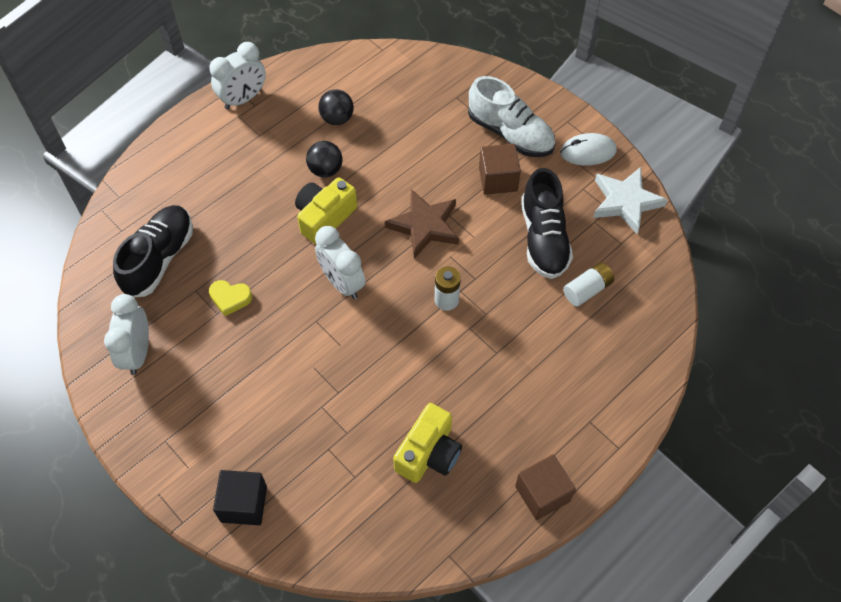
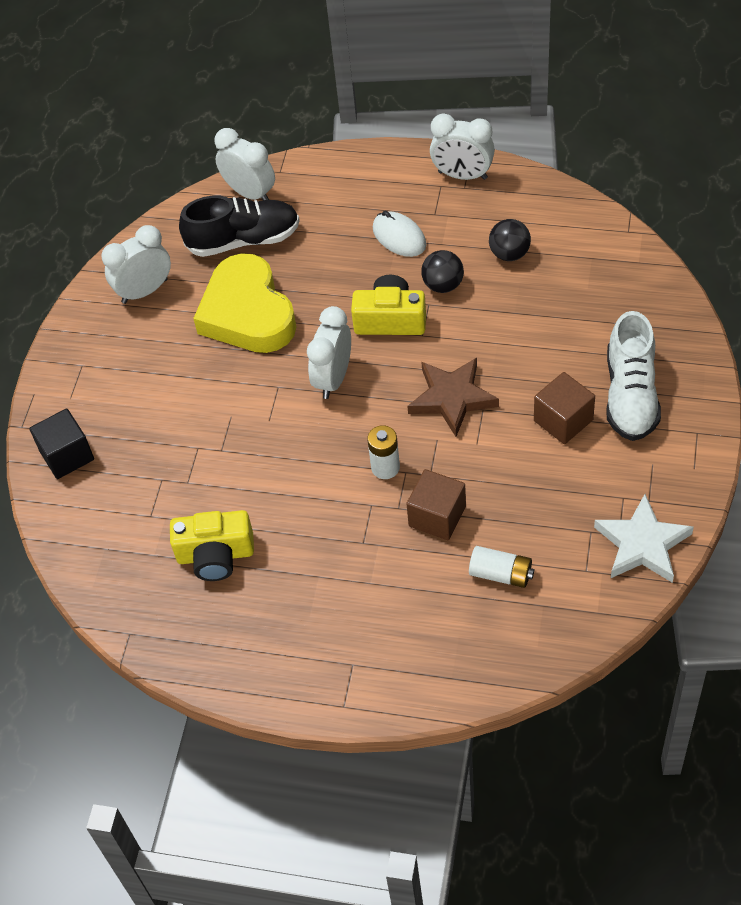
camera: 60 degrees right, 5 degrees down
yellow heart [209,280,252,316] -> yellow heart [193,253,296,353], size x2.47
brown cube [515,454,576,520] -> brown cube moved to [406,469,466,540]
black shoe [521,168,573,279] -> none
white mouse [560,133,617,166] -> white mouse moved to [373,211,426,257]
none -> white clock [215,128,275,200]

